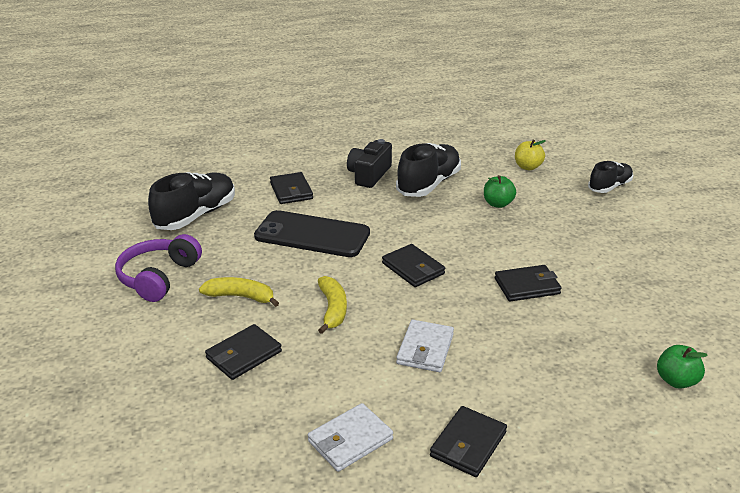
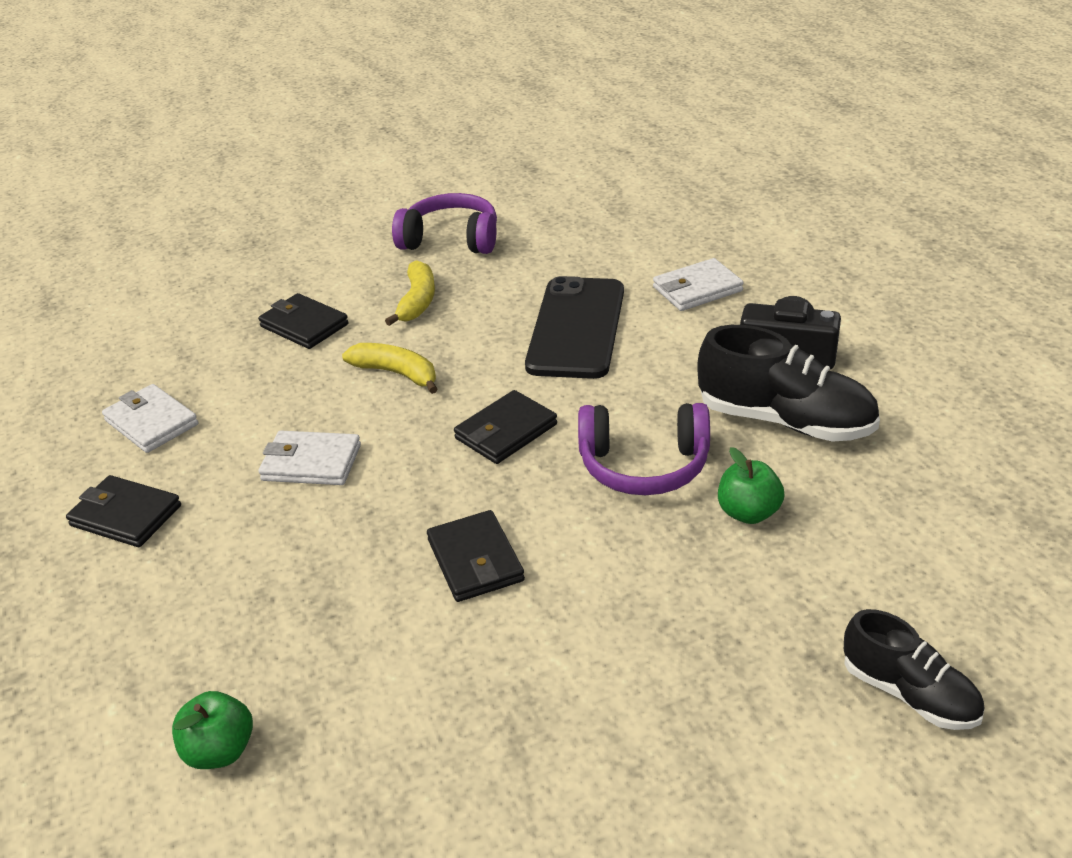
camera: 85 degrees right, 5 degrees up
black shoe [148,172,235,230] -> none
black wallet [270,172,313,204] -> white wallet [653,258,744,311]
yellow banana [318,276,347,334] -> yellow banana turned 135 degrees counterclockwise [342,343,437,394]
yellow apple [515,140,546,170] -> none
none -> purple headphones [578,403,710,495]

